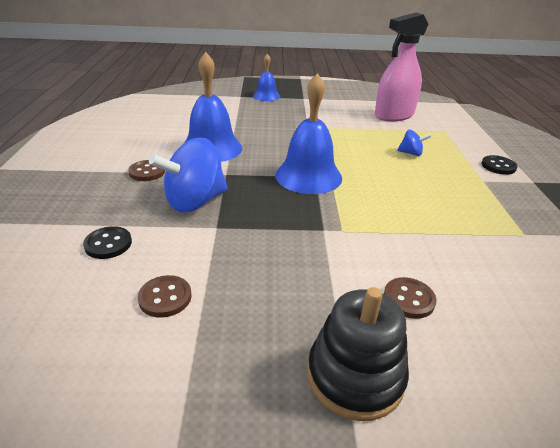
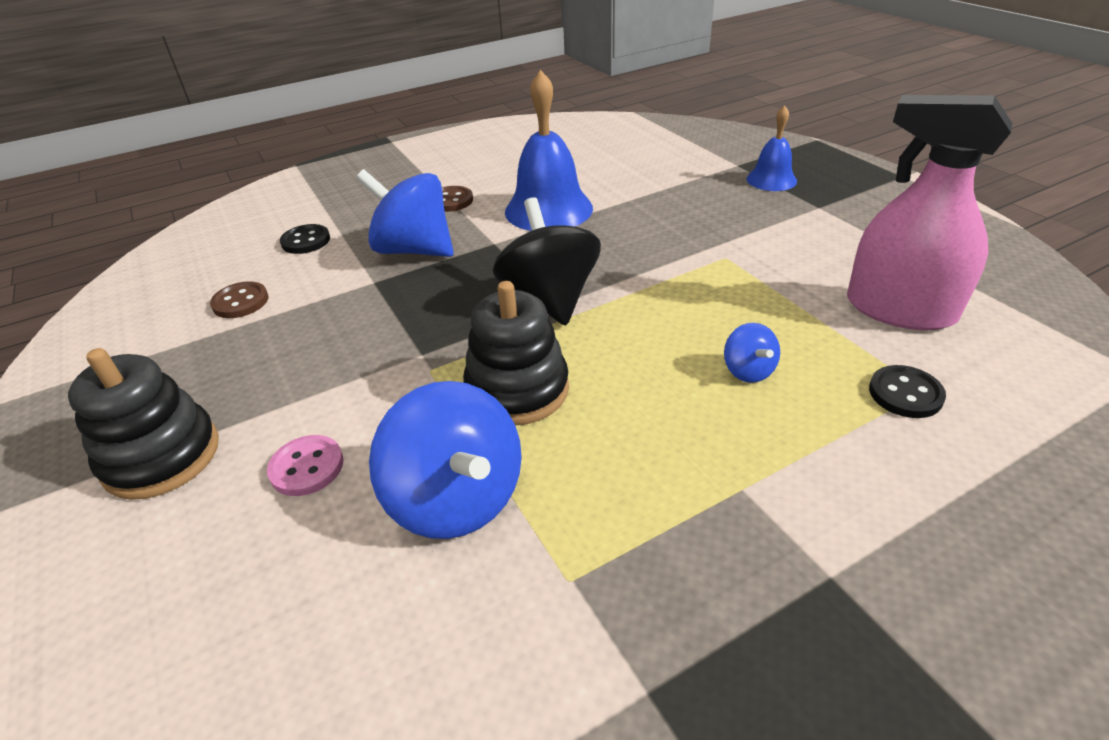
camera: 65 degrees right, 5 degrees up
blue bell [275,73,342,194] -> black spinning top [493,197,601,325]
brown button [384,277,437,319] -> pink button [267,435,343,496]
black button [482,155,518,175] -> black button moved to [869,365,946,418]
none -> blue spinning top [369,381,522,539]
none -> black stacking toy [463,281,569,425]

